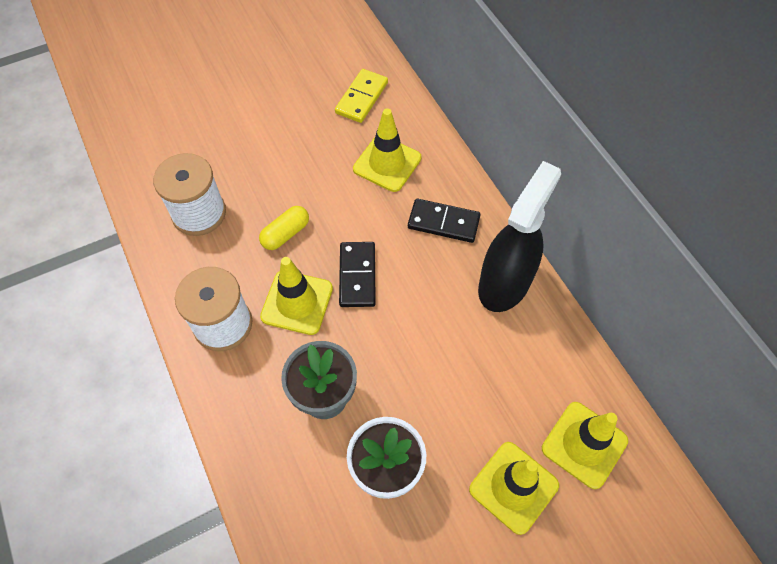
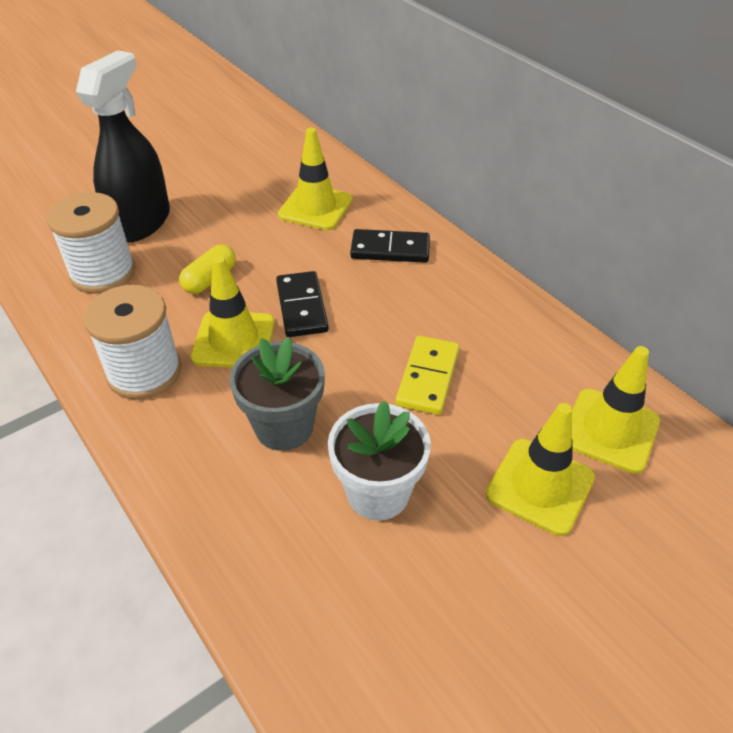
camera: 10 degrees left, 15 degrees down
yellow domino [335,69,388,123] -> yellow domino moved to [396,336,460,415]
black spray bottle [478,161,561,312] -> black spray bottle moved to [76,50,170,243]

